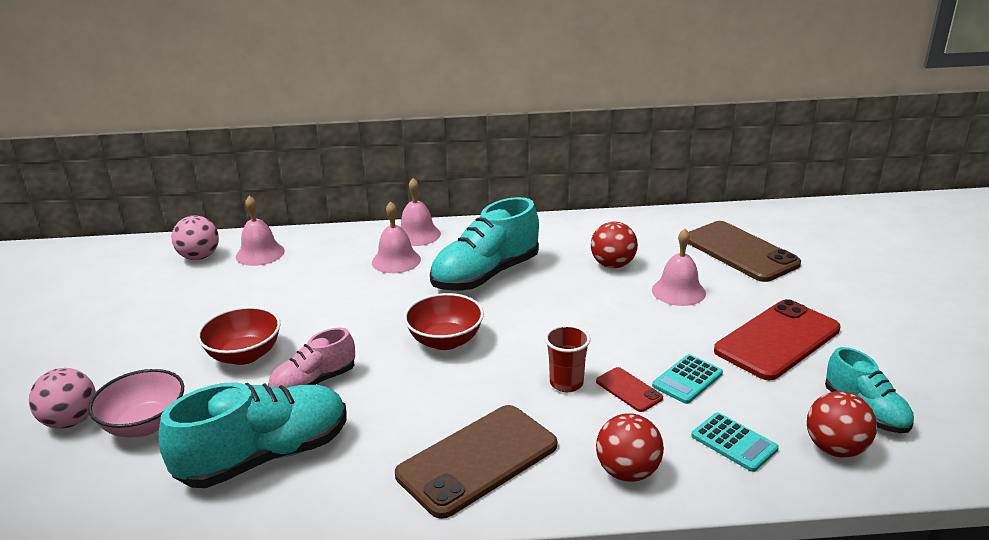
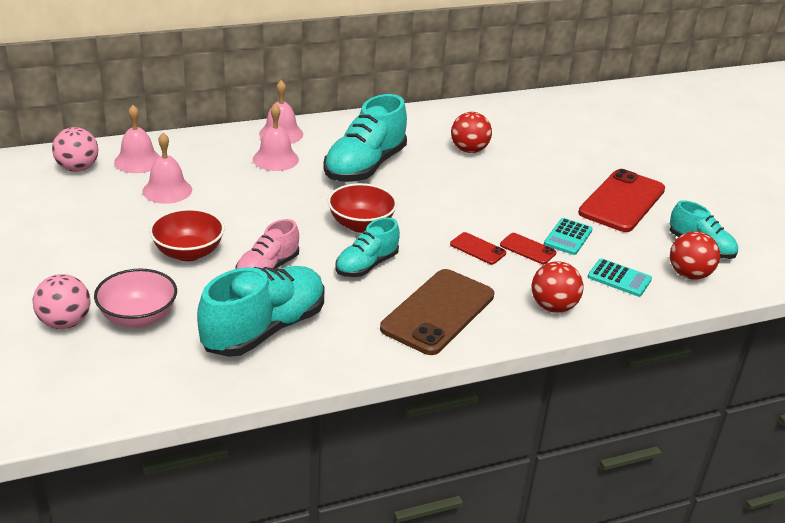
camera: 20 degrees left, 5 degrees up
red cup [545,325,590,392] -> red phone [450,232,506,264]
pink bell [652,229,706,306] -> pink bell moved to [143,133,192,204]
brown phone [688,221,801,282] -> none
none -> turquoise shoe [335,217,400,277]

